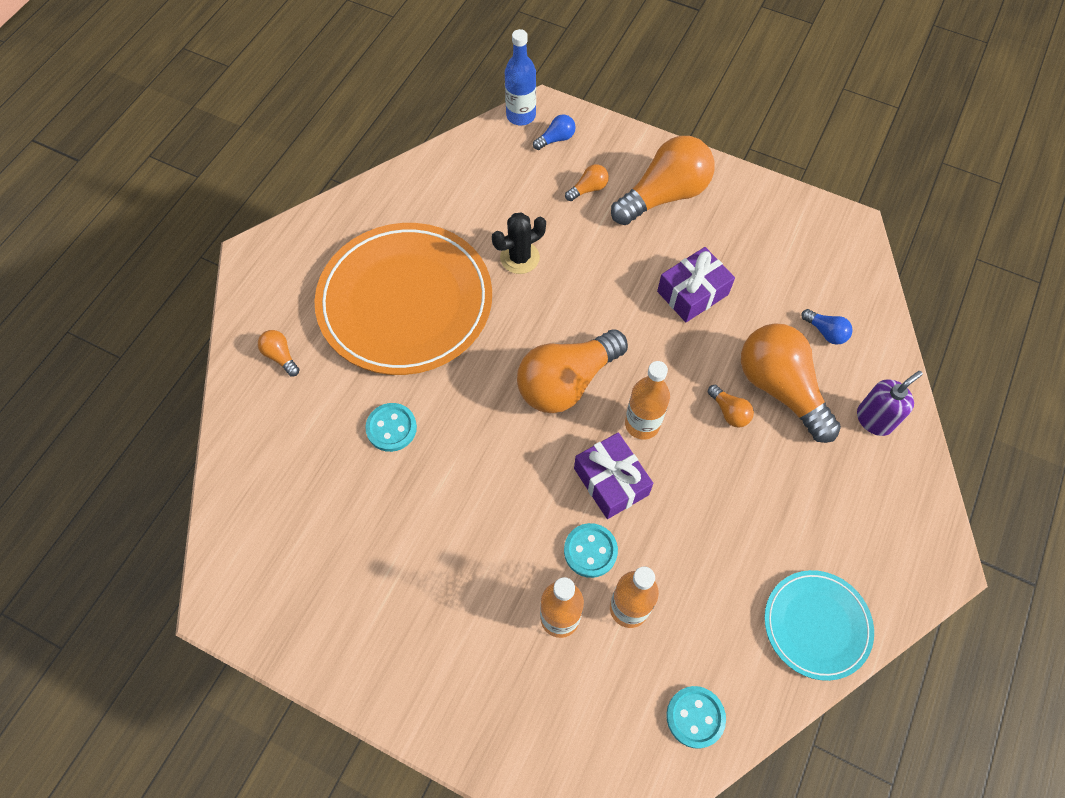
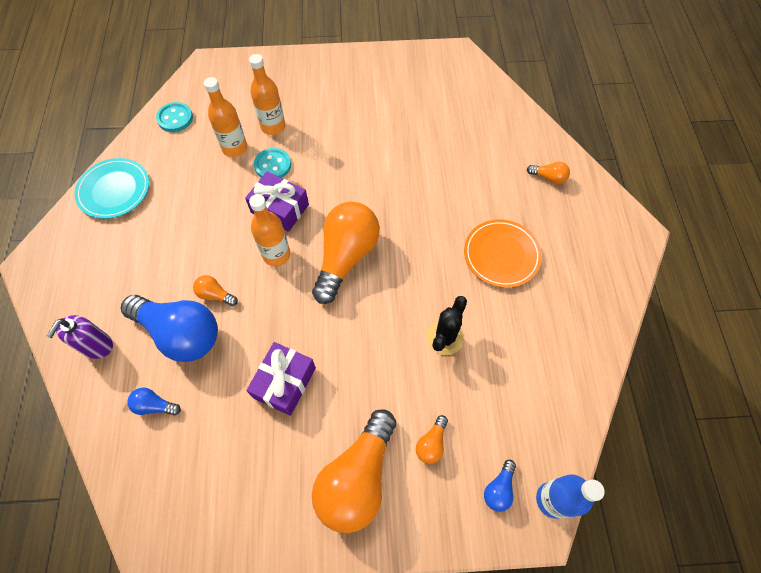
camera: 150 degrees right, 0 degrees up
orange plate [315,223,492,375] -> orange plate [464,219,542,288], size x0.52
turquoise button [365,403,417,452] -> none
orange light bulb [741,323,841,443] -> blue light bulb [121,295,218,362]

